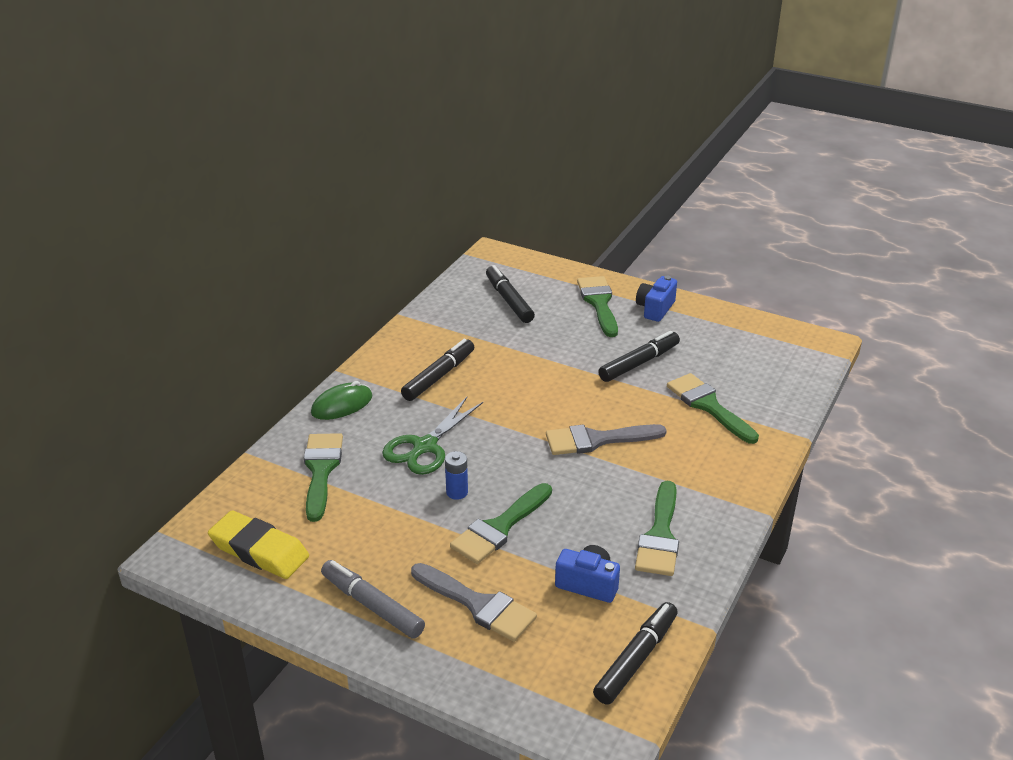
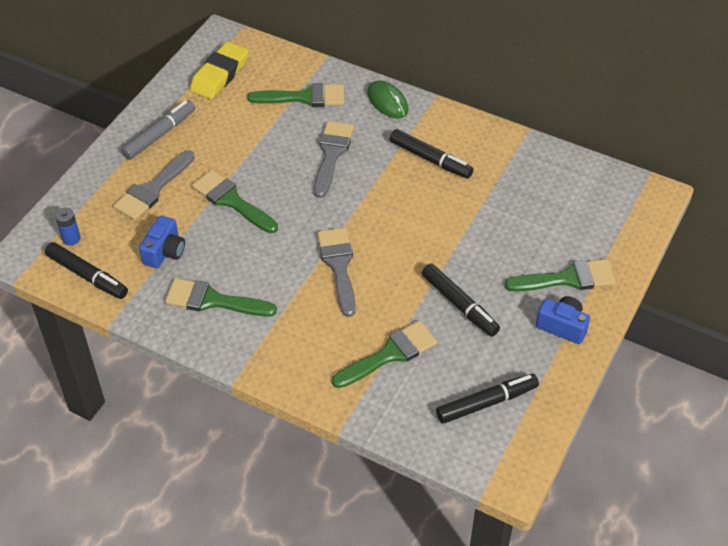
camera: 90 degrees right, 15 degrees up
green scissors [382,397,483,475] -> grey brush [314,121,354,198]
blue battery [445,451,468,500] -> blue battery moved to [55,207,80,246]
black marker [486,265,535,323] -> black marker moved to [436,374,539,424]

